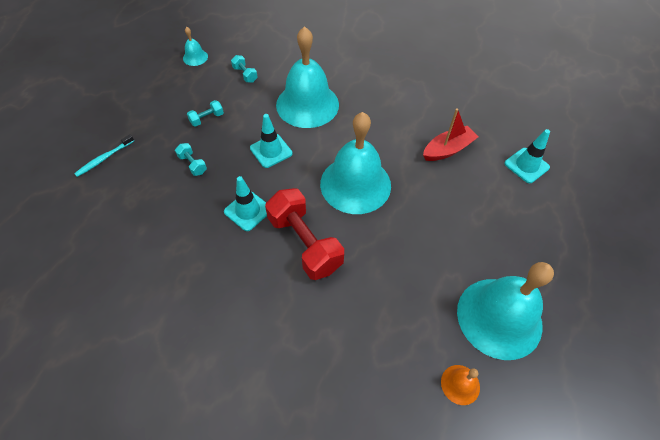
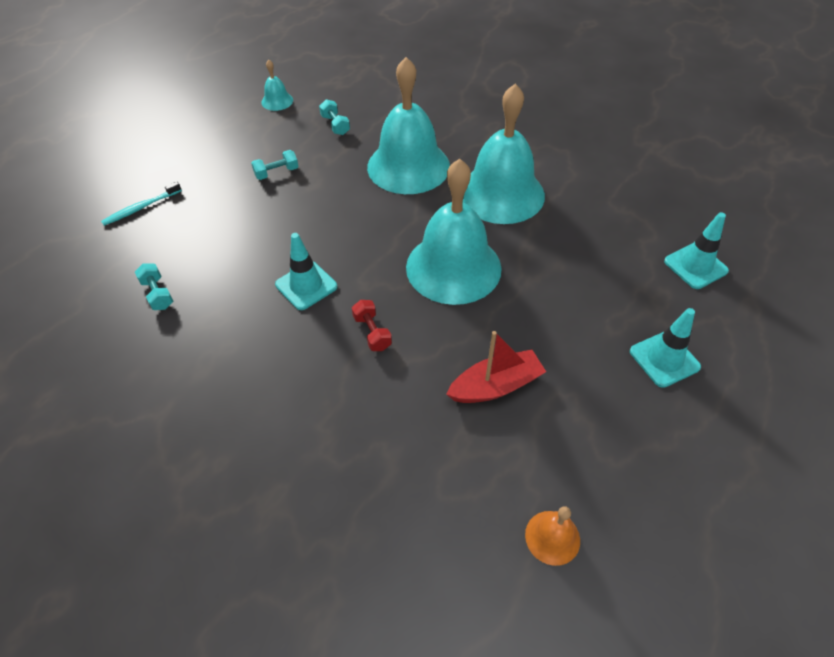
camera: 10 degrees right, 5 degrees down
turquoise dumbbell [175,143,207,176] -> turquoise dumbbell moved to [135,264,173,310]
turquoise traffic cone [250,114,292,168] -> turquoise traffic cone moved to [630,308,701,388]
red dumbbell [265,188,344,280] -> red dumbbell [352,300,392,351], size x0.44
red boat [423,108,478,161] -> red boat moved to [446,331,546,403]
turquoise bell [457,262,554,360] -> turquoise bell moved to [463,84,545,224]

